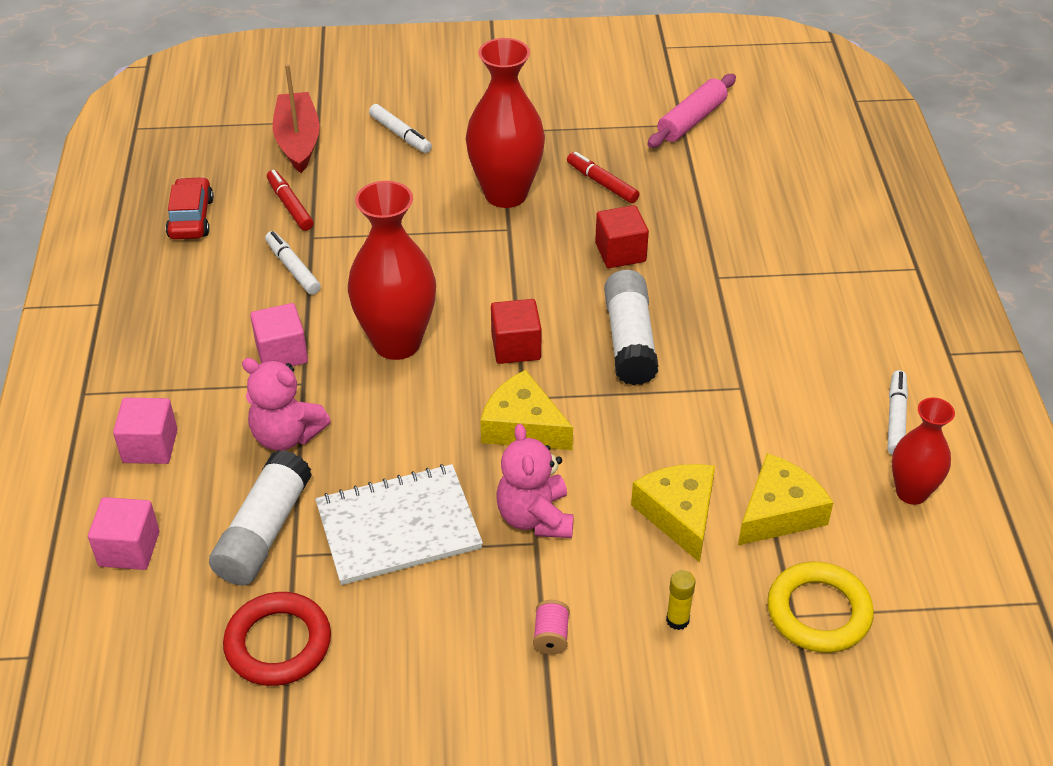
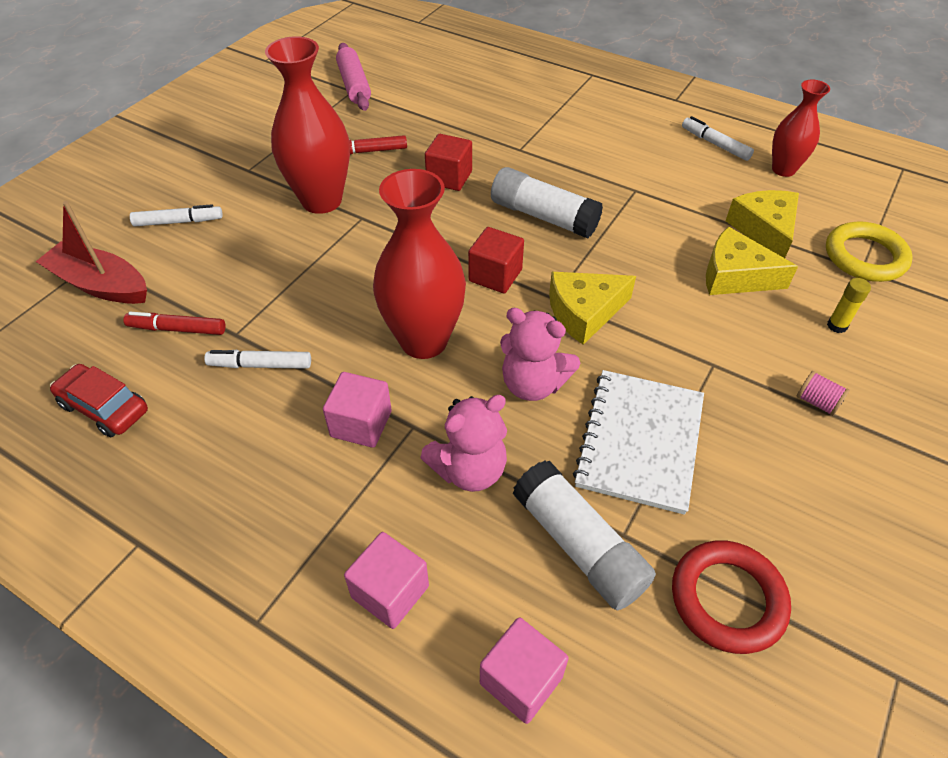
camera: 55 degrees left, 5 degrees up
pink teddy bear [496,424,574,538] -> pink teddy bear moved to [500,308,580,401]

